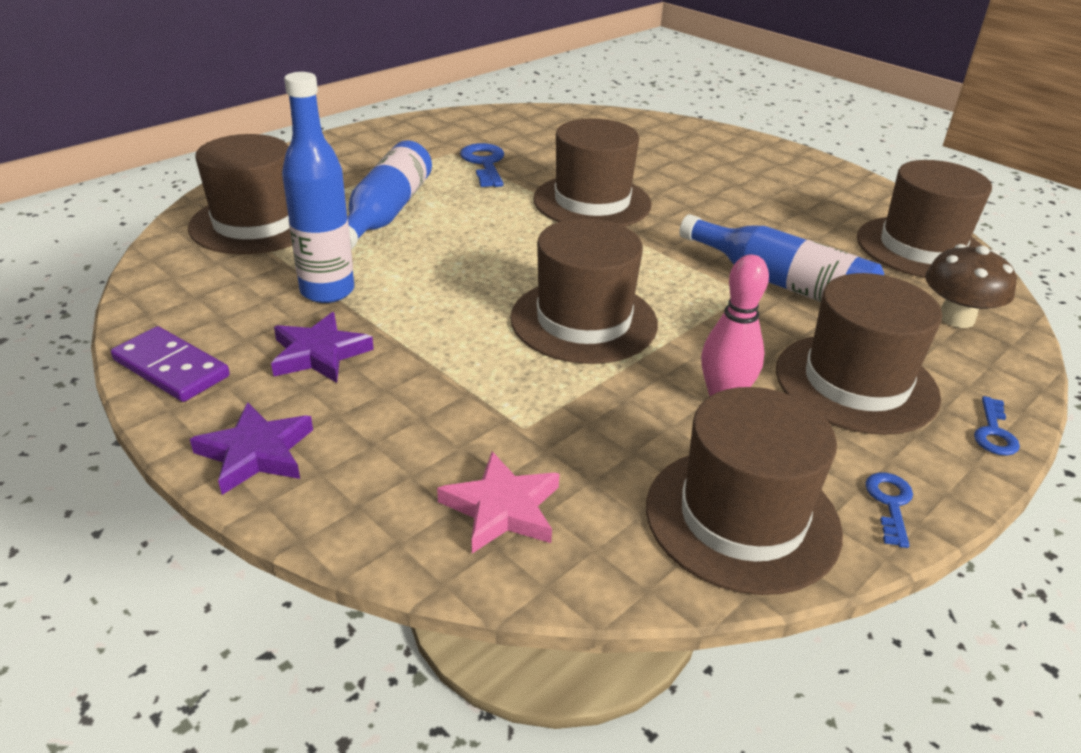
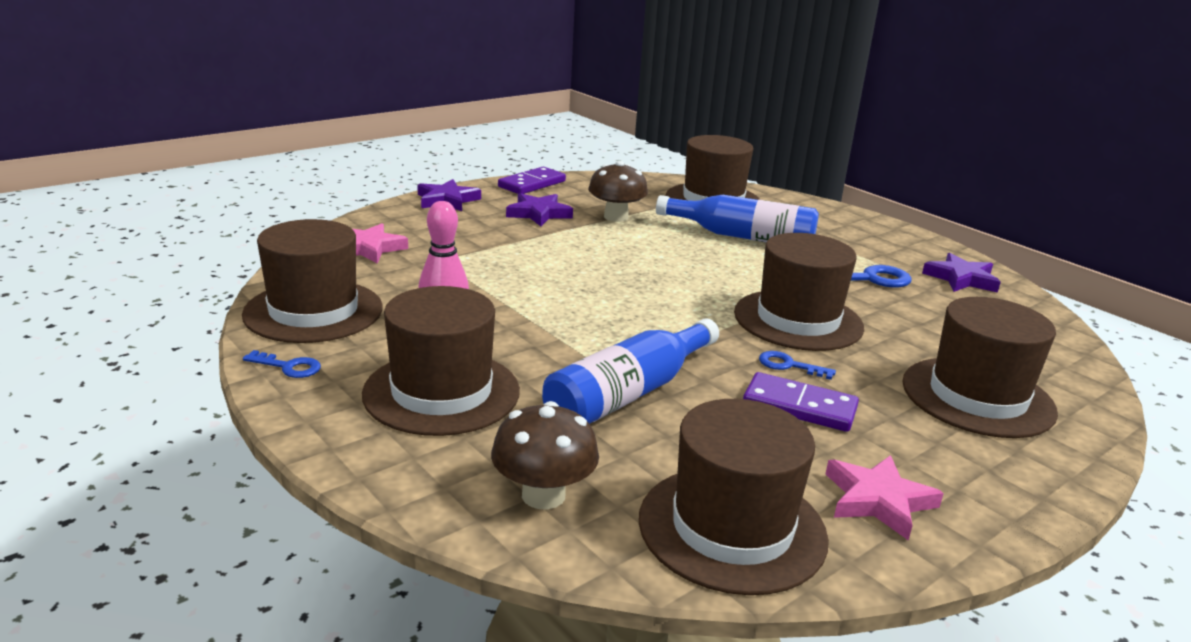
camera: 95 degrees right, 10 degrees down
blue bottle [282,72,354,303] -> brown mushroom [588,161,648,222]
brown hat [510,218,658,364] -> brown hat moved to [902,297,1058,438]
blue key [974,396,1020,456] -> blue key moved to [759,351,836,380]
none -> purple domino [743,372,859,432]
none -> pink star [826,455,944,540]
none -> purple star [922,253,1001,293]

